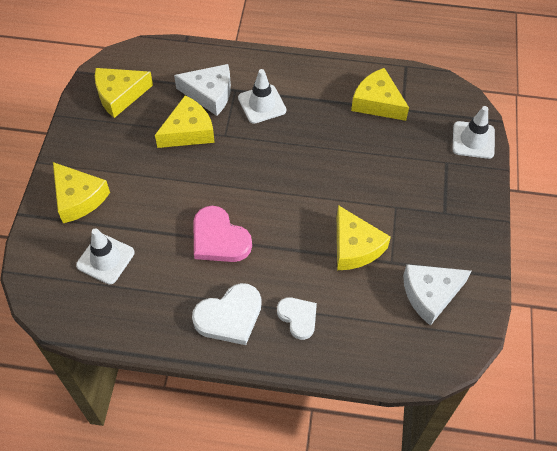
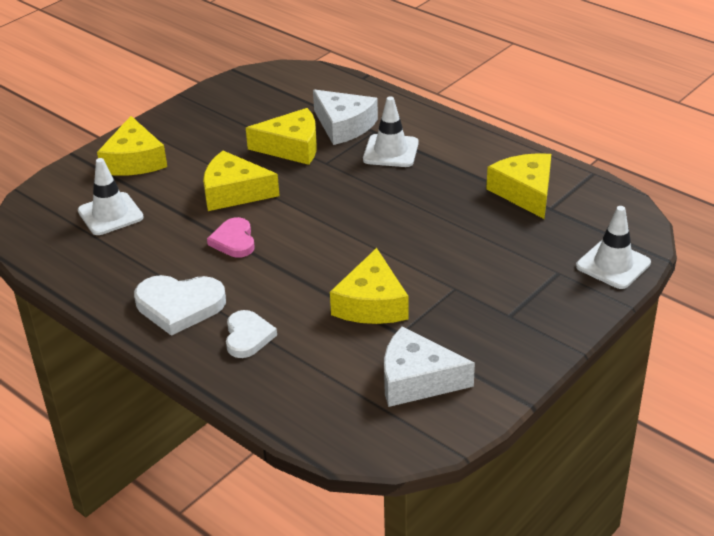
camera: 35 degrees right, 20 degrees down
yellow cheese [95,68,153,118] -> yellow cheese moved to [203,151,280,211]
pink heart [194,206,252,262] -> pink heart [207,217,255,258], size x0.65

